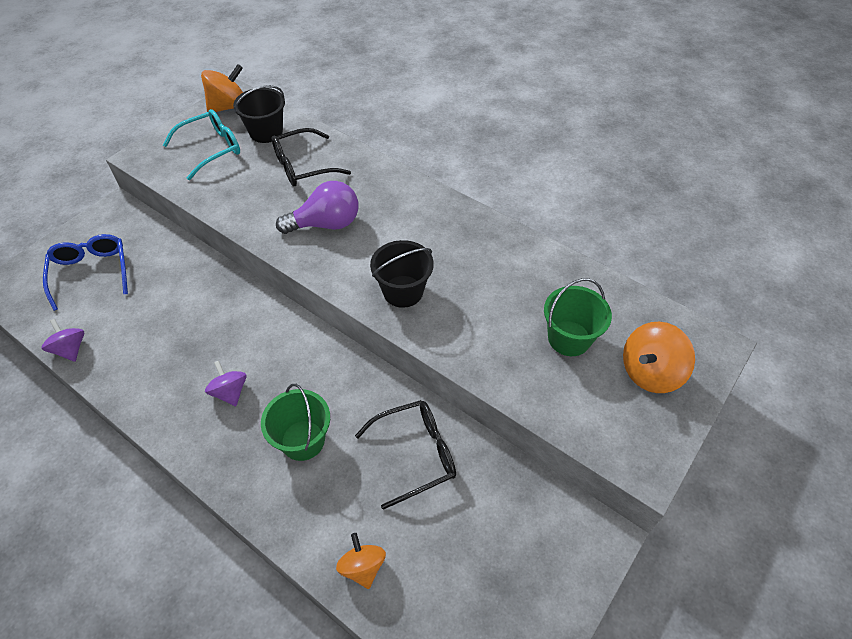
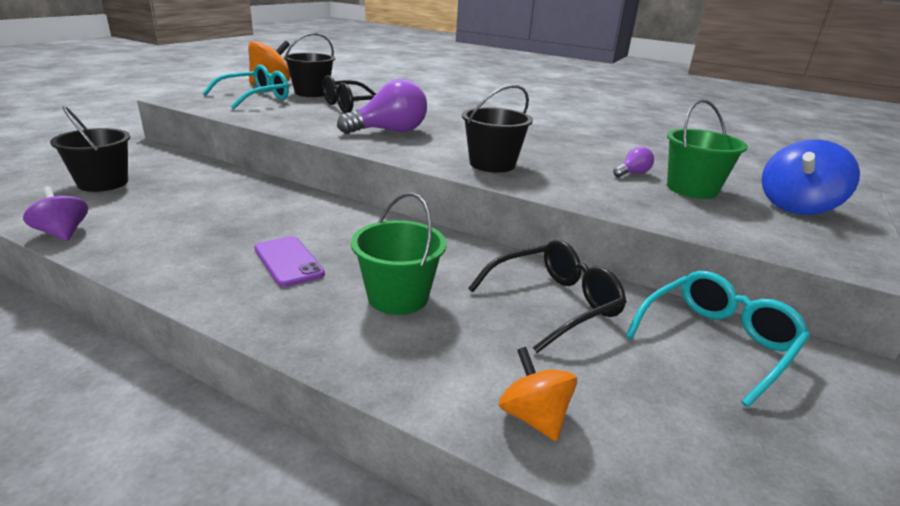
camera: 10 degrees left, 25 degrees down
blue glasses [43,234,128,311] -> black bucket [50,106,131,192]
purple spinning top [205,361,247,406] -> purple phone [254,236,325,287]
orange spinning top [623,322,695,393] -> blue spinning top [762,139,860,215]
none -> purple light bulb [613,147,654,177]
none -> turquoise glasses [625,271,810,407]

